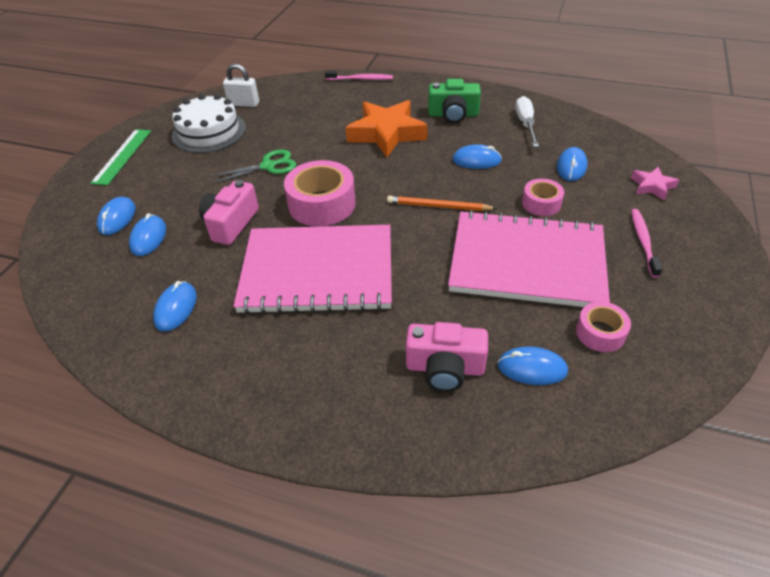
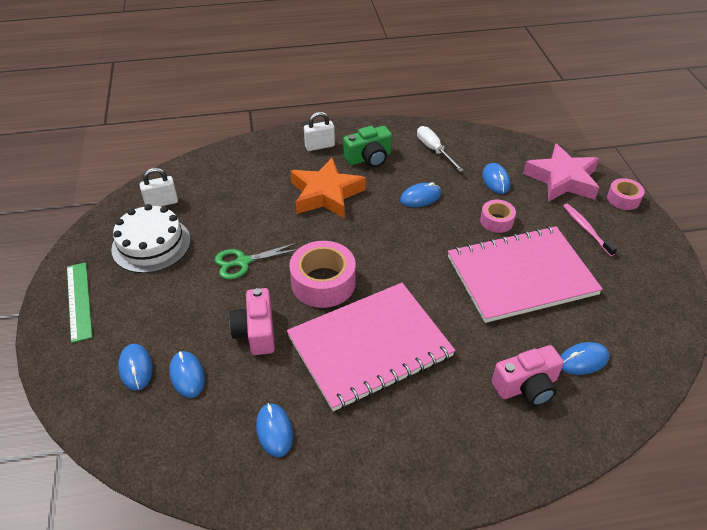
camera: 30 degrees left, 0 degrees up
green scissors [209,149,296,184] -> green scissors turned 150 degrees counterclockwise [215,243,298,279]
pink toothbrush [325,71,393,80] -> none
orange pencil [387,196,497,211] -> none
pink tape [576,301,631,352] -> pink tape moved to [607,178,645,210]
pink star [631,167,679,201] -> pink star [523,143,599,202], size x2.07
none -> white padlock [304,112,335,151]

